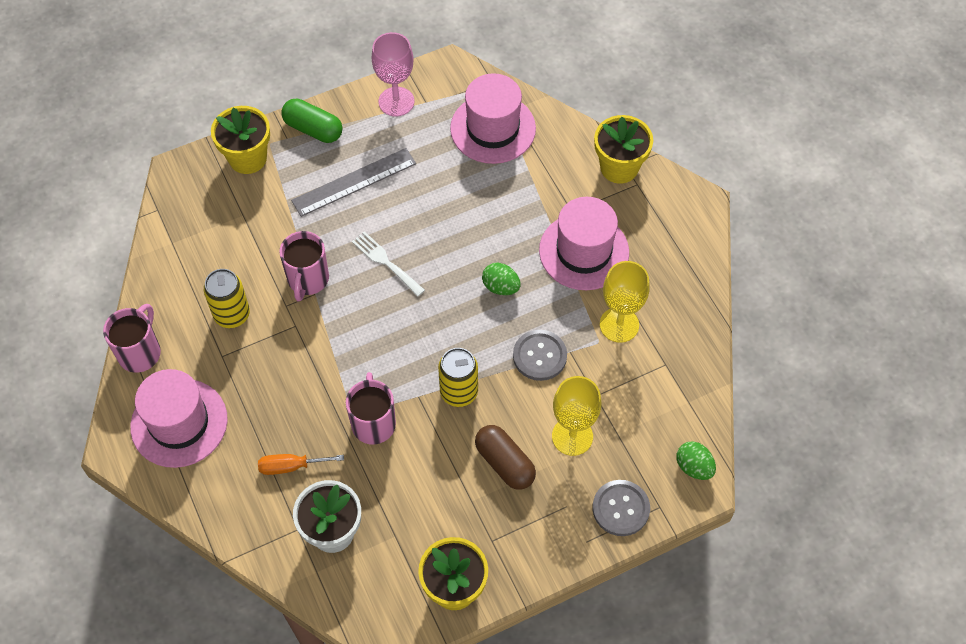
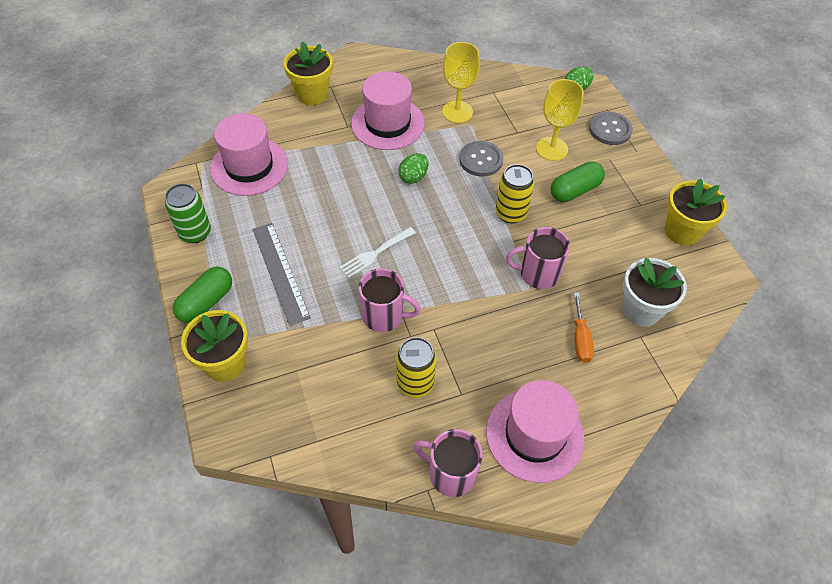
camera: 85 degrees left, 5 degrees down
pink goblet [372,32,414,116] -> green can [165,183,211,243]
brown capsule [475,425,536,490] -> green capsule [550,161,605,202]

